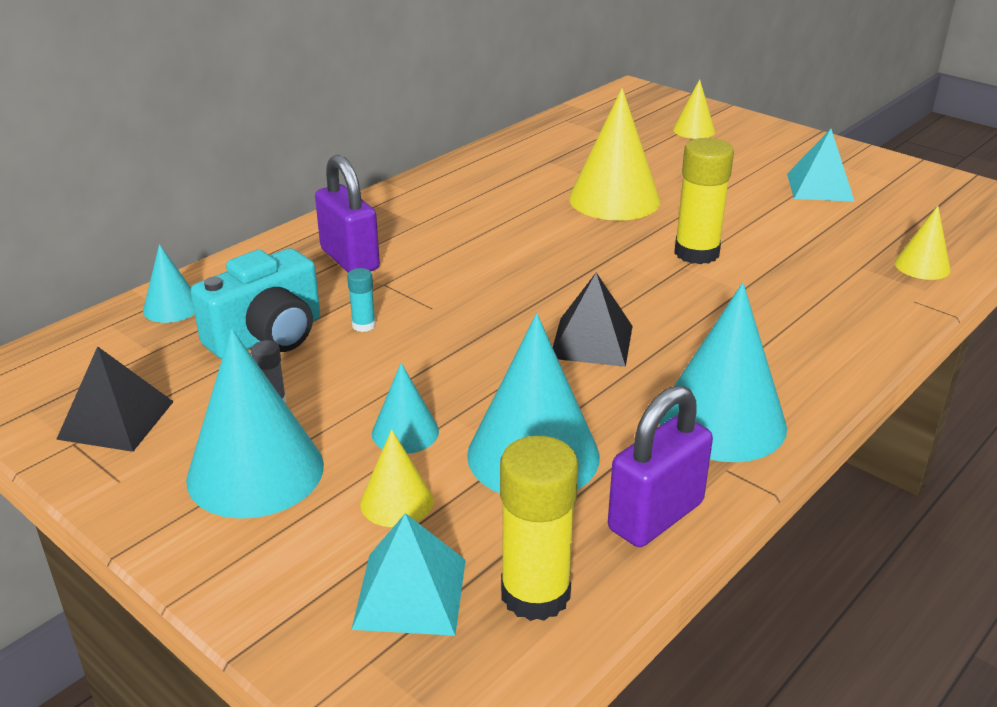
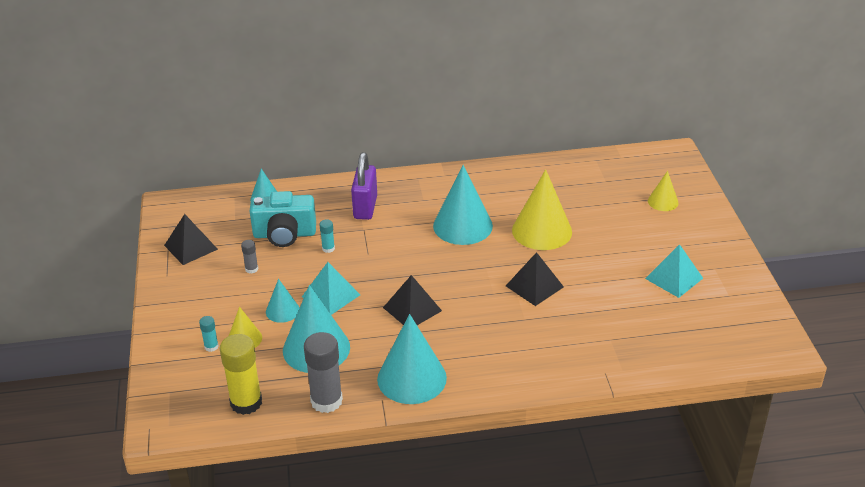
camera: 40 degrees right, 5 degrees up
turquoise cone [186,329,324,519] -> turquoise cone moved to [433,165,493,245]
turquoise pyramid [351,513,466,636] -> turquoise pyramid moved to [302,262,360,315]
purple padlock [608,385,713,547] -> grey glue stick [304,332,343,413]
yellow glue stick [674,138,734,264] -> black pyramid [506,252,564,306]
yellow cone [895,206,951,280] -> none
none -> turquoise glue stick [199,316,219,352]

